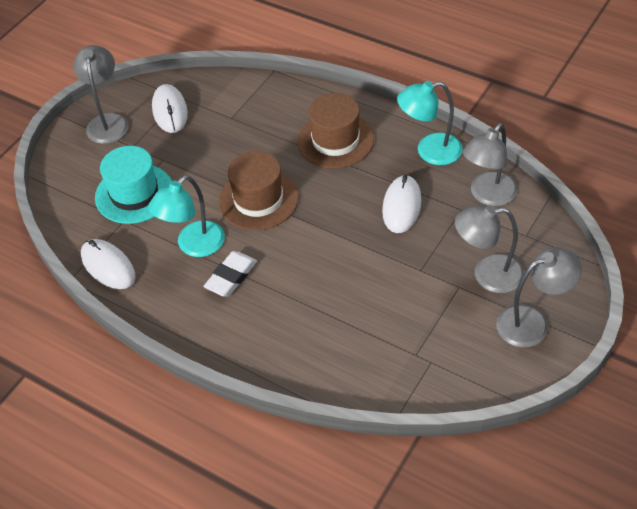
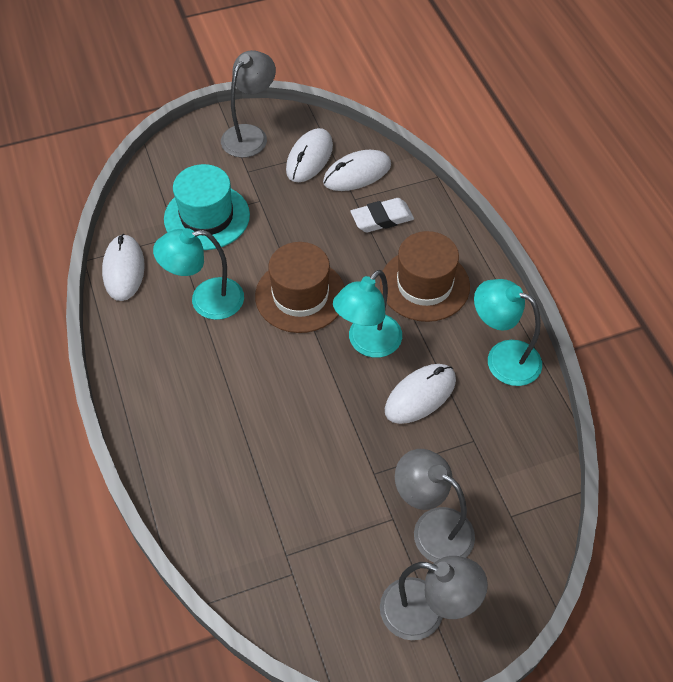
camera: 35 degrees right, 5 degrees up
white eraser [204,251,257,297] -> white eraser moved to [350,198,414,232]
grey lamp [463,123,518,206] -> none
none -> white mouse [323,150,391,191]
none -> turquoise lamp [333,270,402,358]

